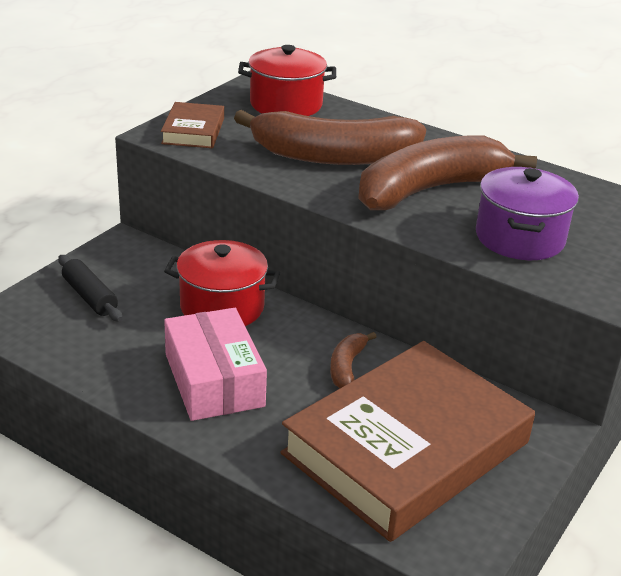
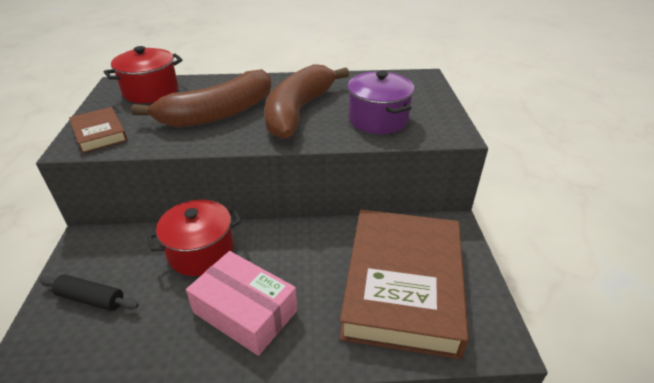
camera: 35 degrees left, 5 degrees up
brown banana [330,332,377,388] -> none

